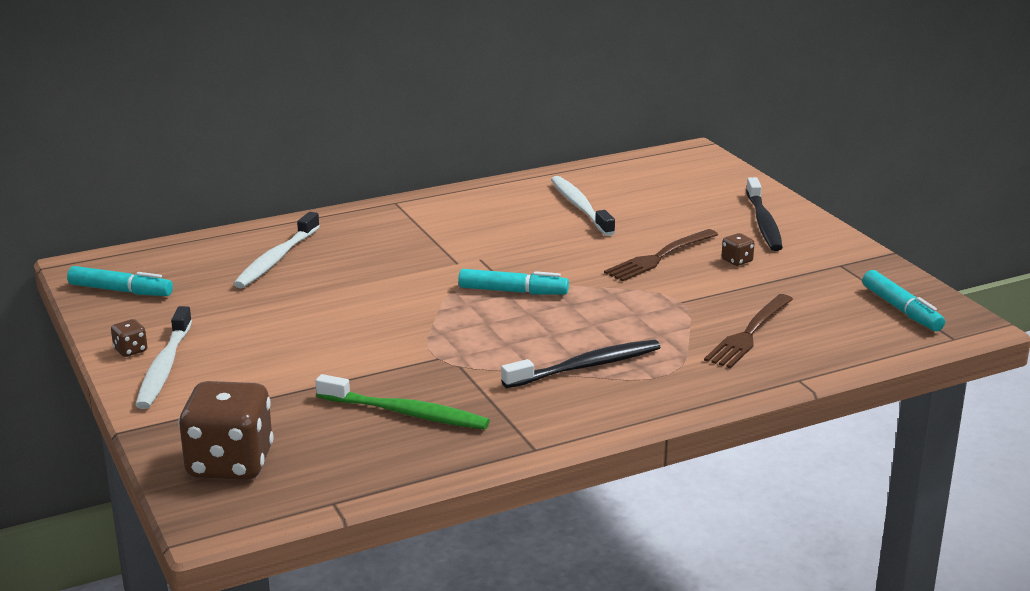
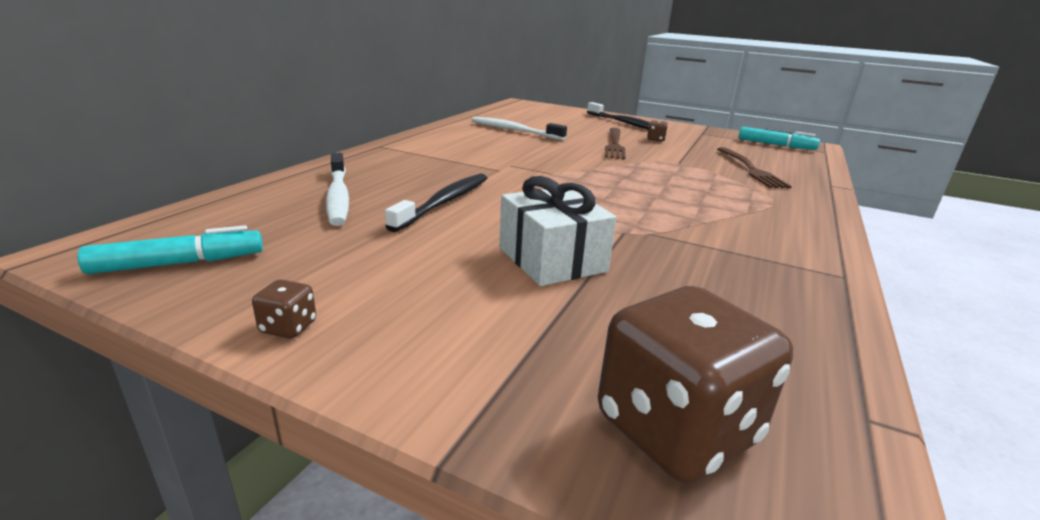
camera: 40 degrees left, 0 degrees up
white toothbrush [136,306,192,409] -> none
green toothbrush [316,374,490,430] -> none
turquoise marker [458,269,569,295] -> none
black toothbrush [501,340,661,388] -> black toothbrush moved to [385,173,487,232]
none -> white gift [499,176,617,286]

